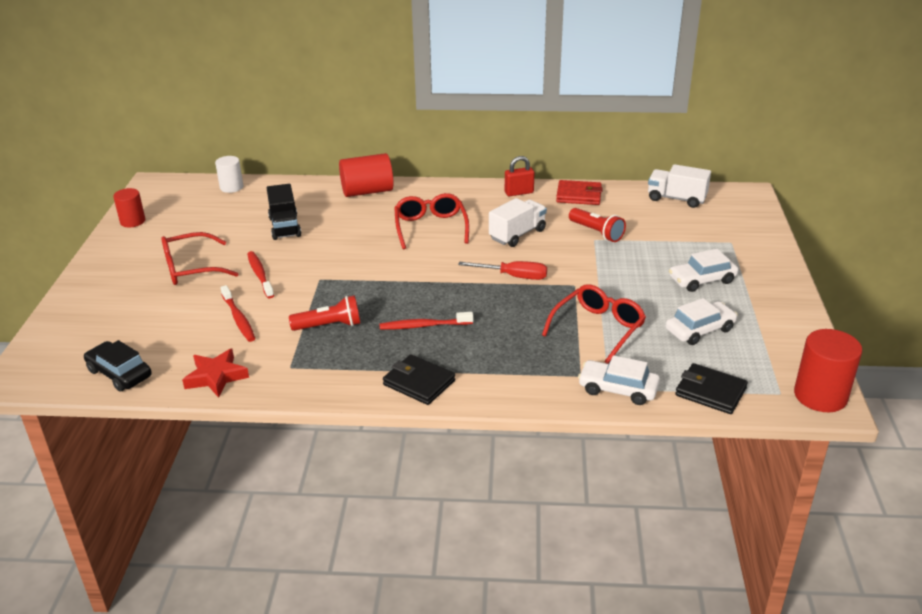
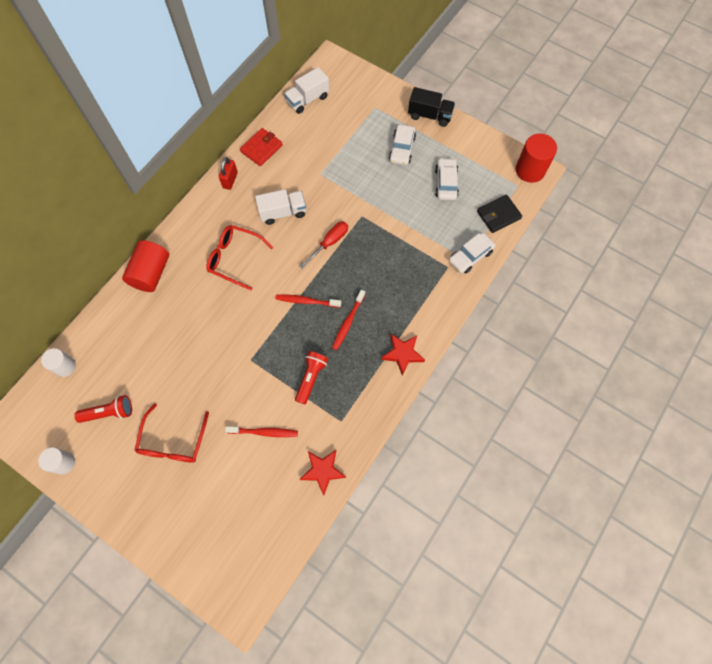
camera: 60 degrees left, 35 degrees up
black car [84,340,151,392] -> none
red cylinder [113,188,145,227] -> white cylinder [38,447,75,475]
red toothbrush [247,251,274,298] -> red toothbrush moved to [276,294,341,308]
black truck [267,184,301,240] -> black truck moved to [408,87,455,127]
black wallet [383,354,455,405] -> red star [381,334,425,376]
white truck [489,198,547,247] -> white truck turned 90 degrees clockwise [255,189,306,225]
red glasses [542,284,646,364] -> none
red flashlight [569,208,626,242] -> red flashlight moved to [74,395,132,423]

